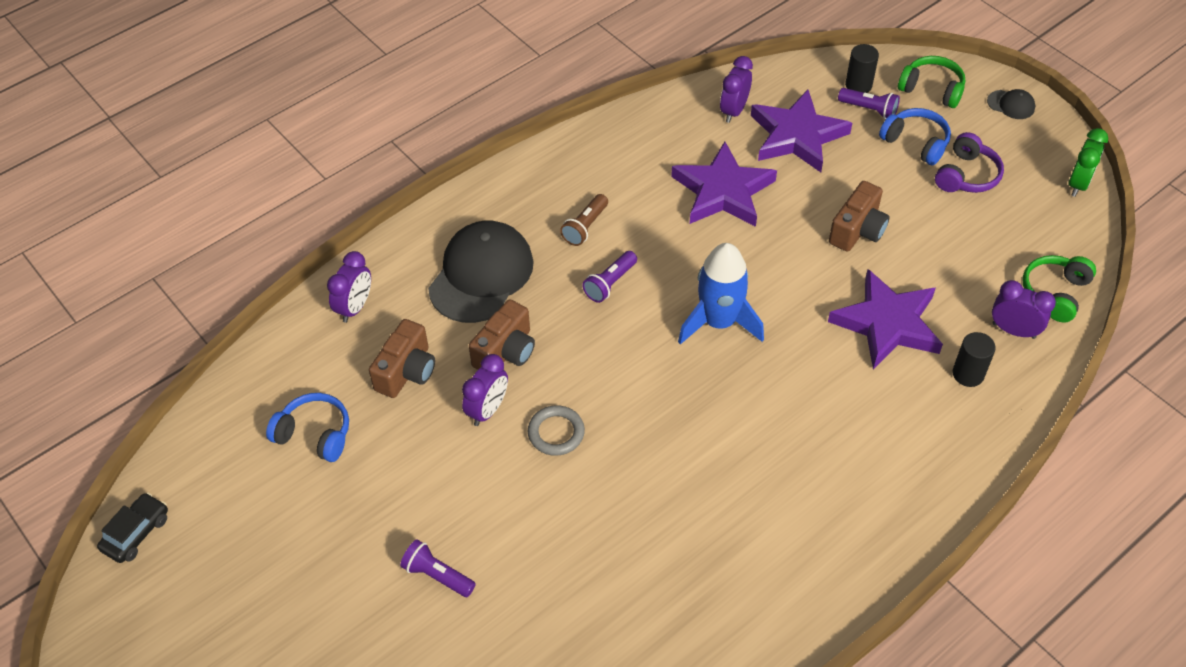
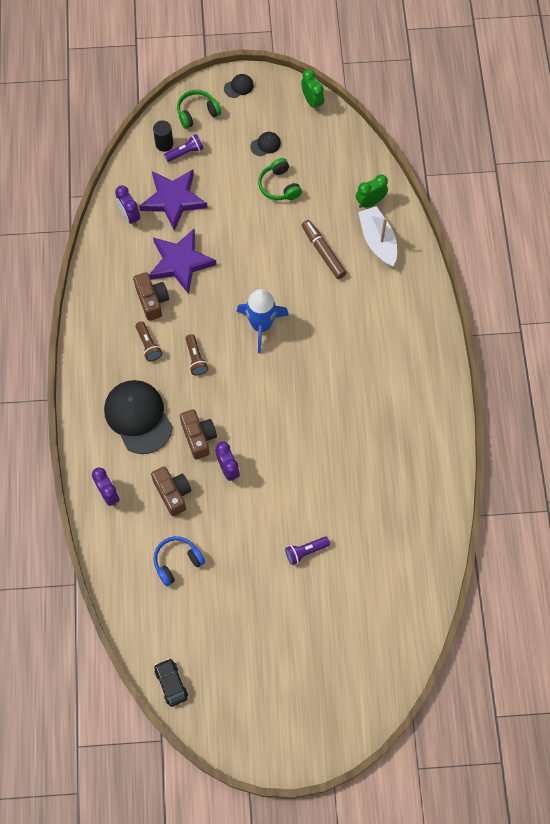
camera: 55 degrees left, 15 degrees up
grey ring [528,405,585,456] -> none
purple flashlight [582,251,637,303] -> brown flashlight [186,334,208,375]
purple star [828,269,943,369] -> brown marker [302,220,346,279]
brown camera [829,181,890,252] -> brown camera moved to [133,272,169,321]
blue headphones [879,108,951,165] -> none
purple headphones [935,132,1004,193] -> black cap [250,132,281,156]
black cylinder [953,332,996,387] -> white boat [358,206,397,267]
purple clock [992,280,1056,339] -> green clock [356,174,388,208]
green headphones [1022,255,1096,322] -> green headphones moved to [258,158,302,200]

